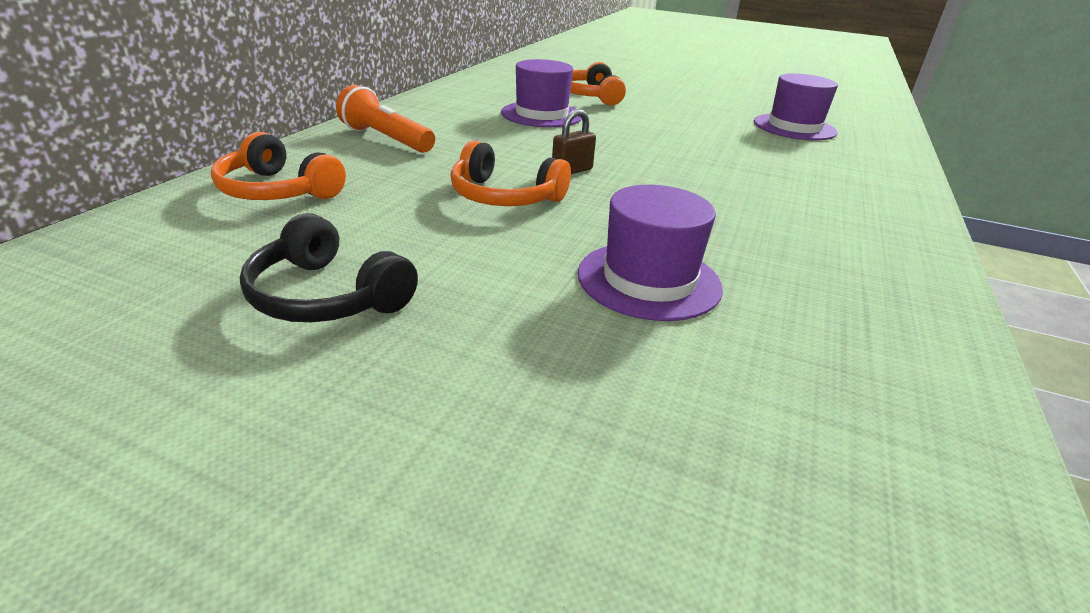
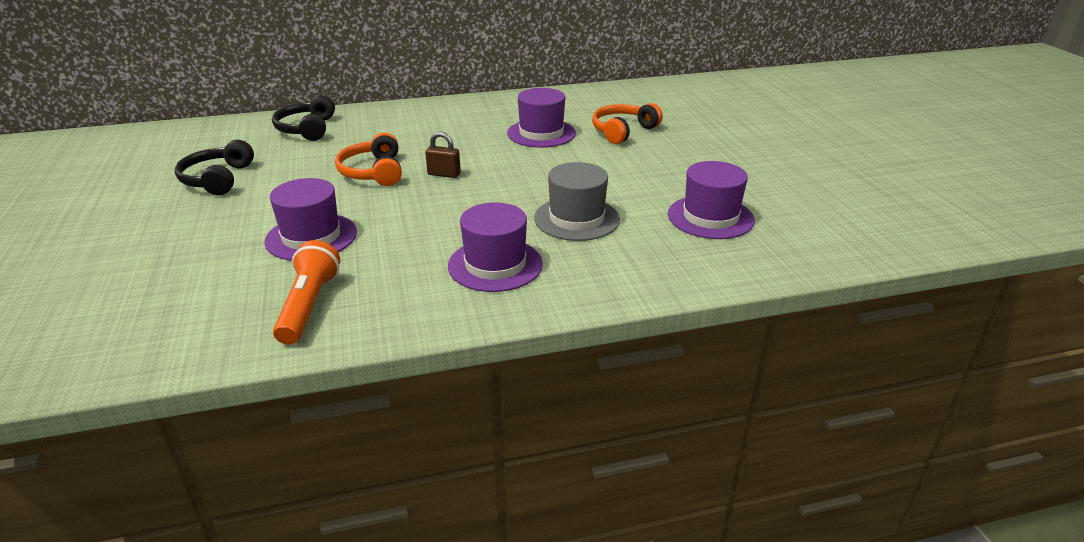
camera: 55 degrees right, 0 degrees up
orange headphones [211,132,346,200] -> black headphones [272,95,335,141]
orange flashlight [336,85,435,153] -> orange flashlight moved to [273,240,340,345]
none -> purple hat [448,202,543,292]
none -> grey hat [534,162,620,241]

